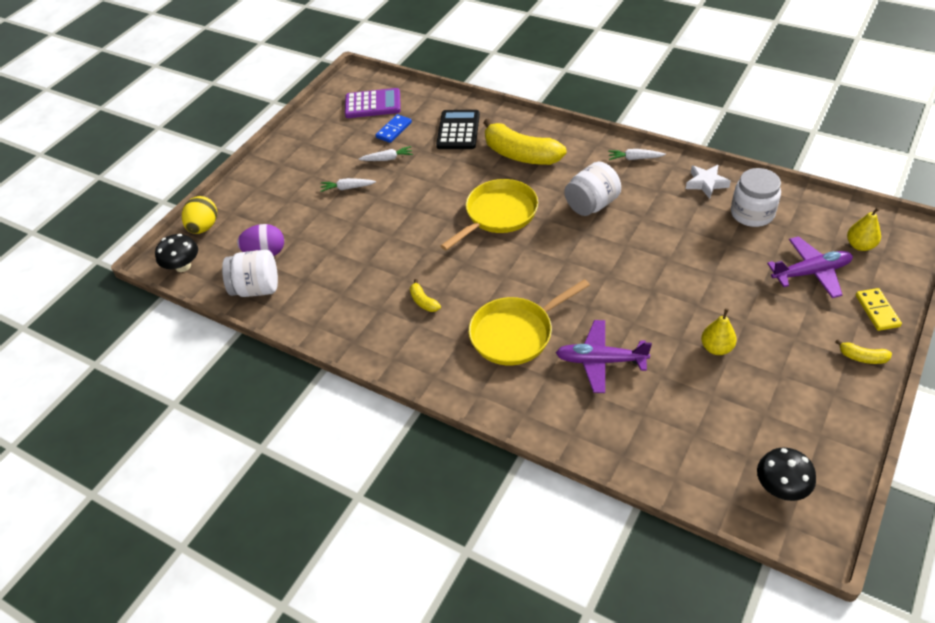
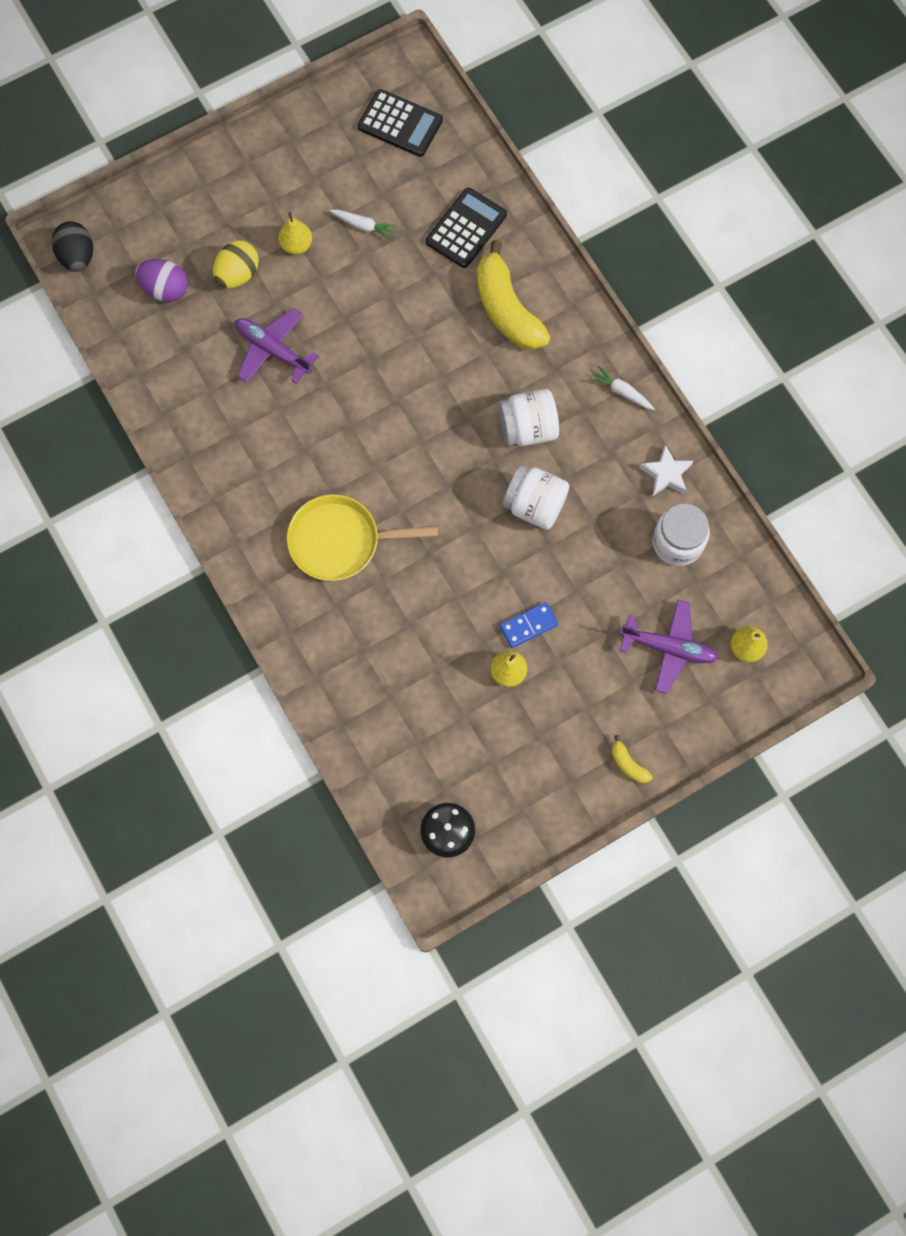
camera: 25 degrees right, 25 degrees up
black mushroom [155,234,198,272] -> black egg [52,221,93,272]
yellow egg [182,196,217,234] -> yellow egg moved to [213,240,259,288]
white jar [222,250,278,297] -> white jar moved to [502,465,569,530]
white carrot [320,178,376,192] -> yellow pear [278,212,312,255]
purple calculator [345,88,401,118] -> black calculator [358,89,443,157]
blue domino [376,114,412,143] -> blue domino moved to [500,602,558,648]
yellow banana [410,279,441,312] -> none
yellow pan [441,179,538,251] -> none
purple plane [556,320,652,393] -> purple plane moved to [235,308,319,383]
yellow domino [856,288,902,331] -> none

